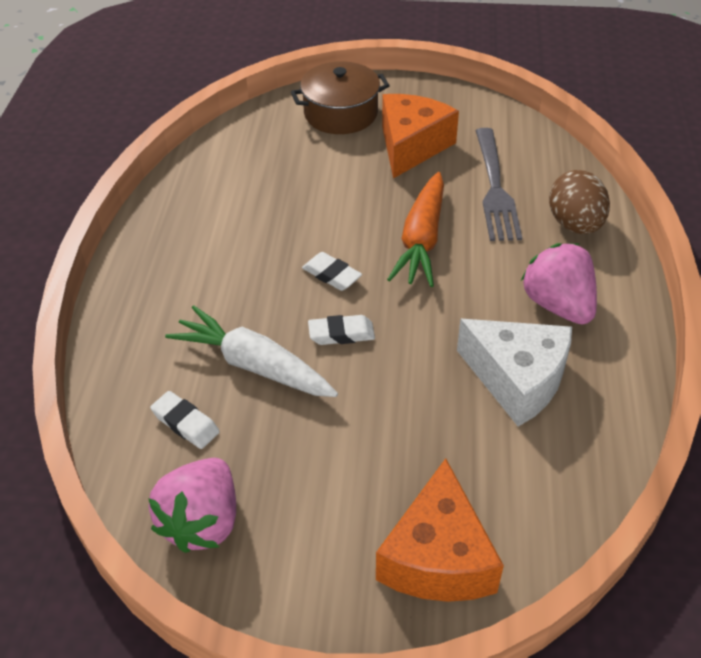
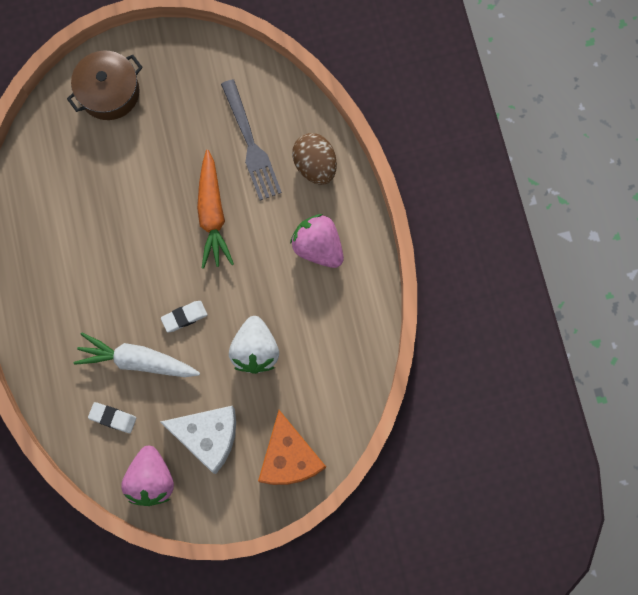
camera: 20 degrees left, 30 degrees up
white eraser [302,252,362,291] -> none
orange cheese [382,94,459,178] -> none
white cheese [457,319,572,426] -> white cheese moved to [160,406,236,474]
none -> white strawberry [229,316,279,374]

